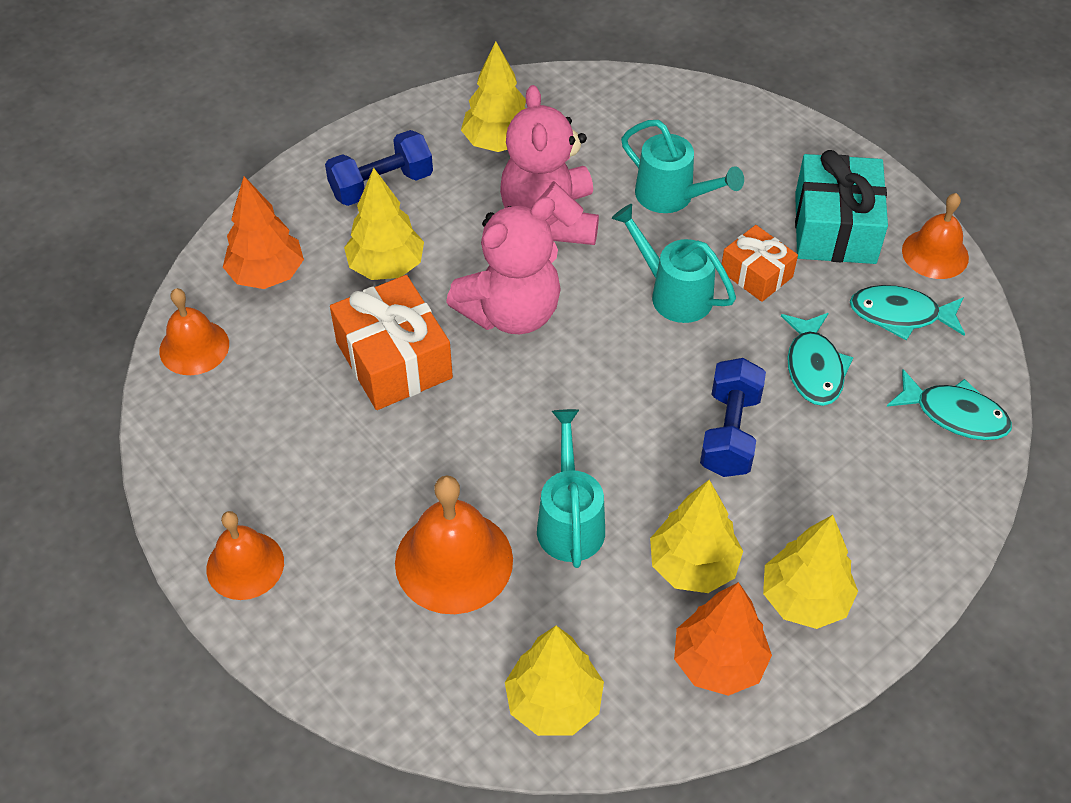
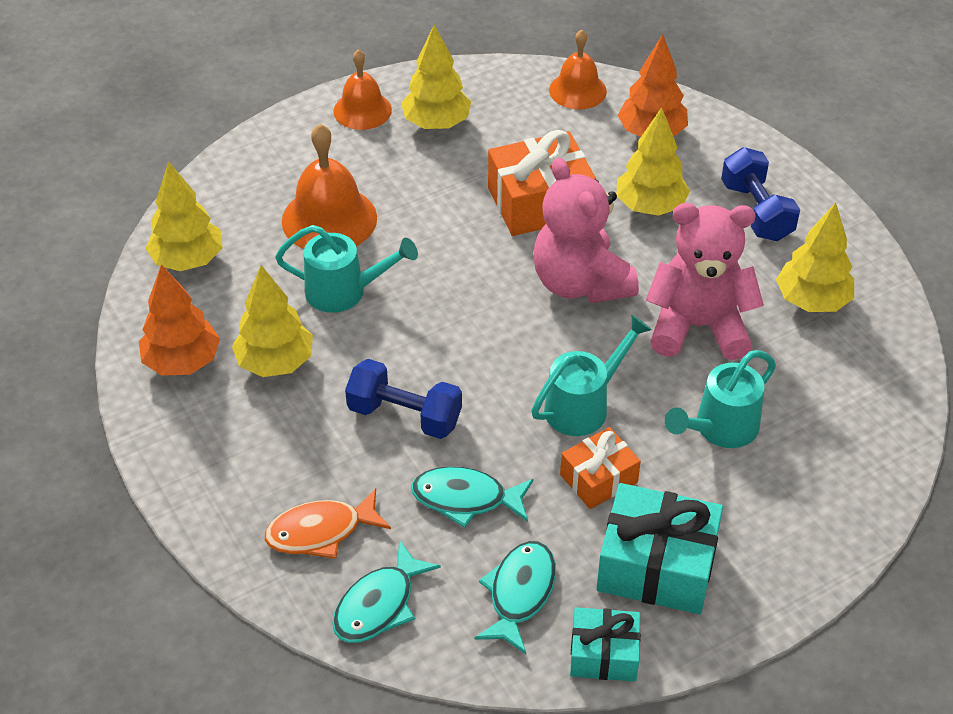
camera: 100 degrees right, 5 degrees down
yellow tree [763,515,858,629] -> yellow tree moved to [401,25,471,129]
orange bell [902,193,969,279] -> turquoise gift [570,607,641,682]
none -> orange fish [265,488,391,559]

